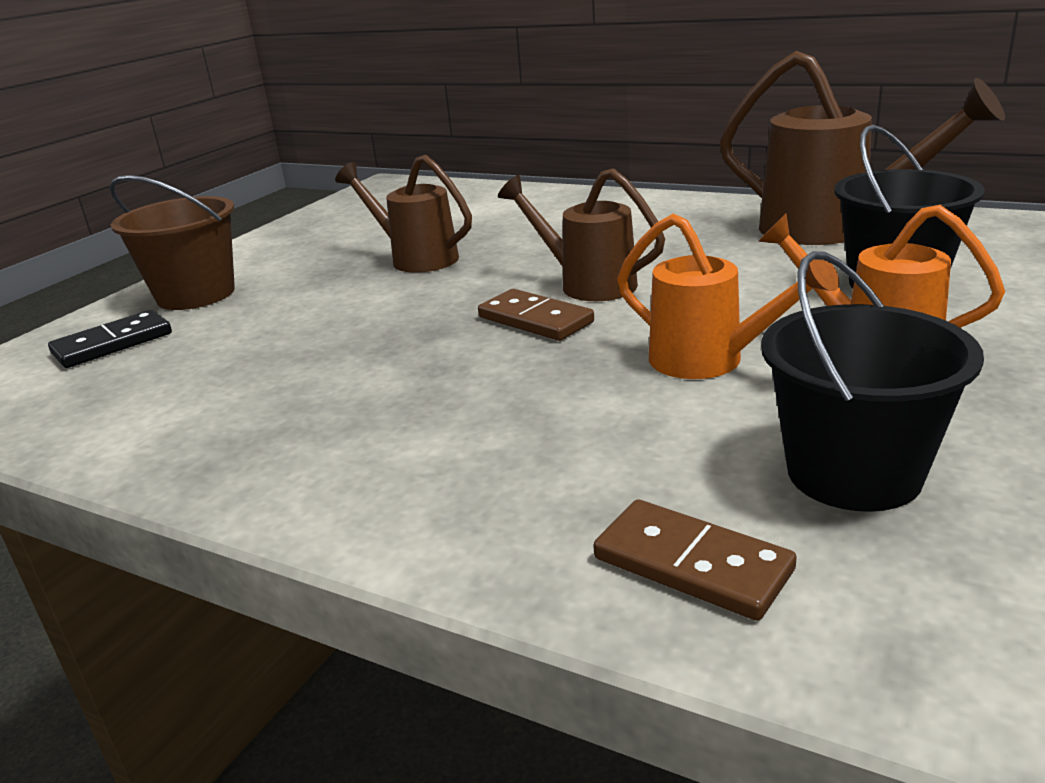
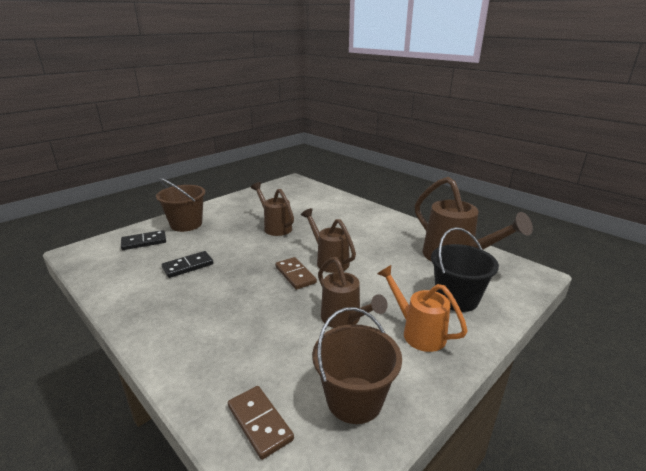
camera: 15 degrees right, 0 degrees up
orange watering can [617,213,839,379] -> brown watering can [318,257,388,328]
black bucket [761,251,984,512] -> brown bucket [312,307,402,424]
none -> black domino [162,251,213,278]

